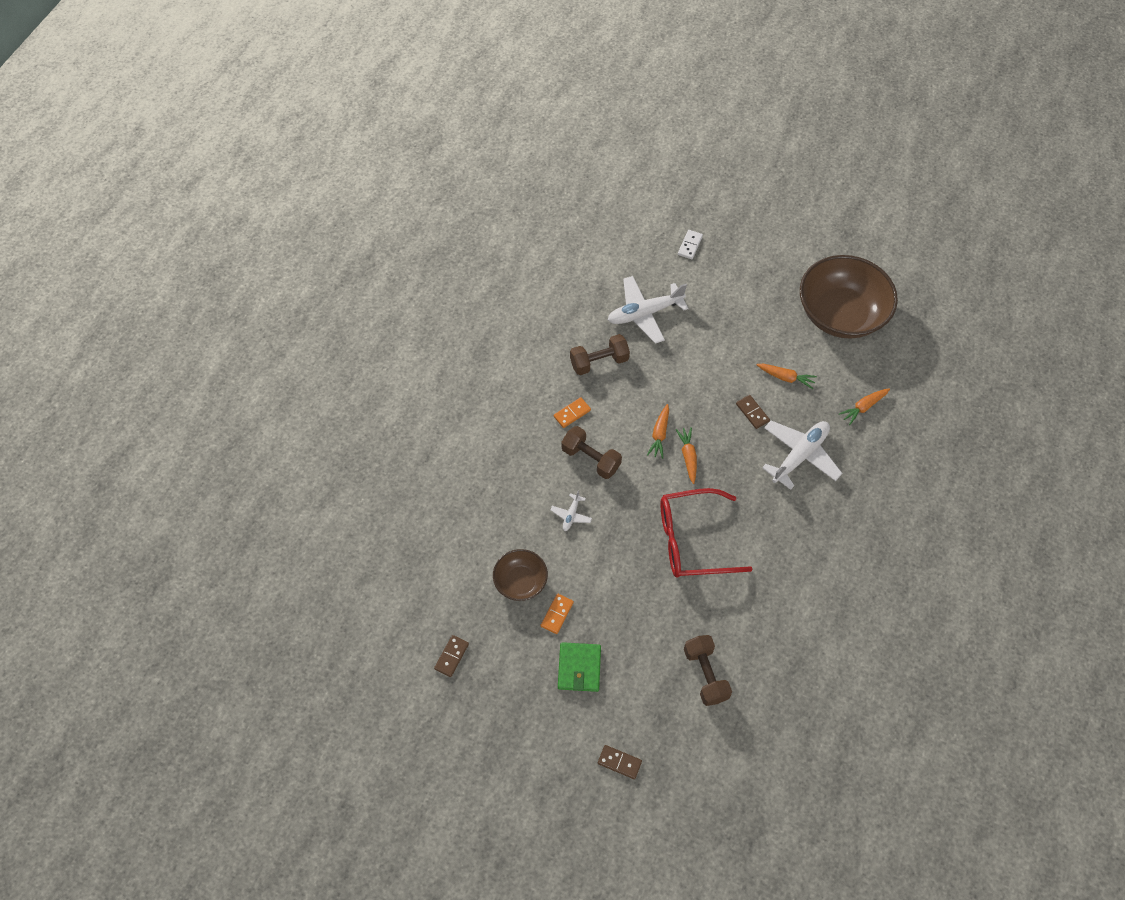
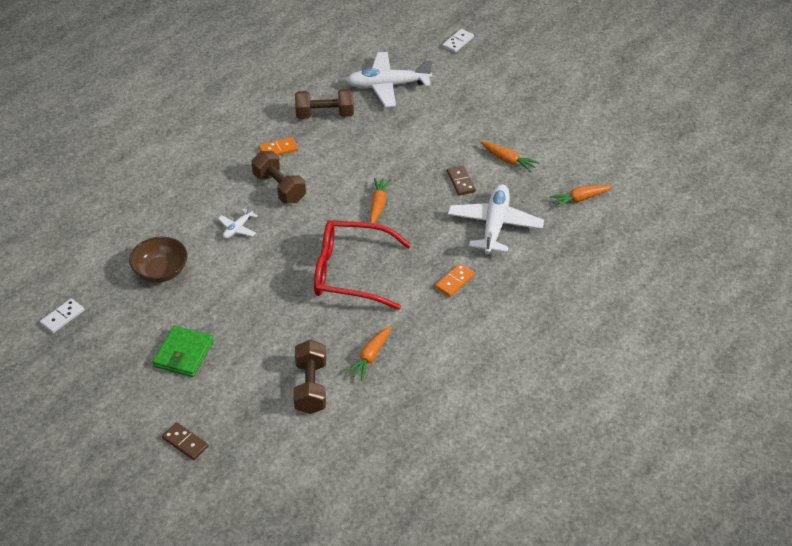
camera: 15 degrees right, 15 degrees down
brown domino [434,635,469,677] -> white domino [40,298,84,333]
orange domino [541,594,574,634] -> orange domino moved to [435,263,475,297]
orange carrot [647,404,669,459] -> orange carrot moved to [345,326,391,381]
white plane [762,421,842,490] -> white plane turned 45 degrees counterclockwise [448,185,544,254]
brown bowl [800,255,898,339] -> none

